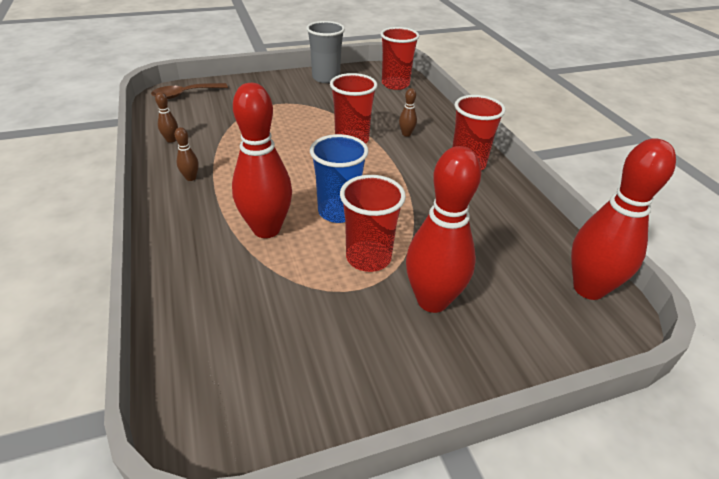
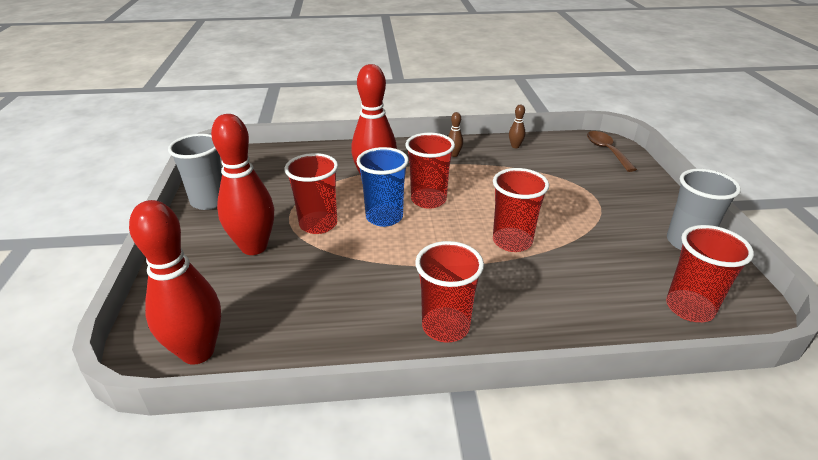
camera: 105 degrees right, 5 degrees down
brown bowling pin [399,88,417,137] -> none
none -> grey cup [168,134,222,210]
none -> red cup [405,133,455,209]

